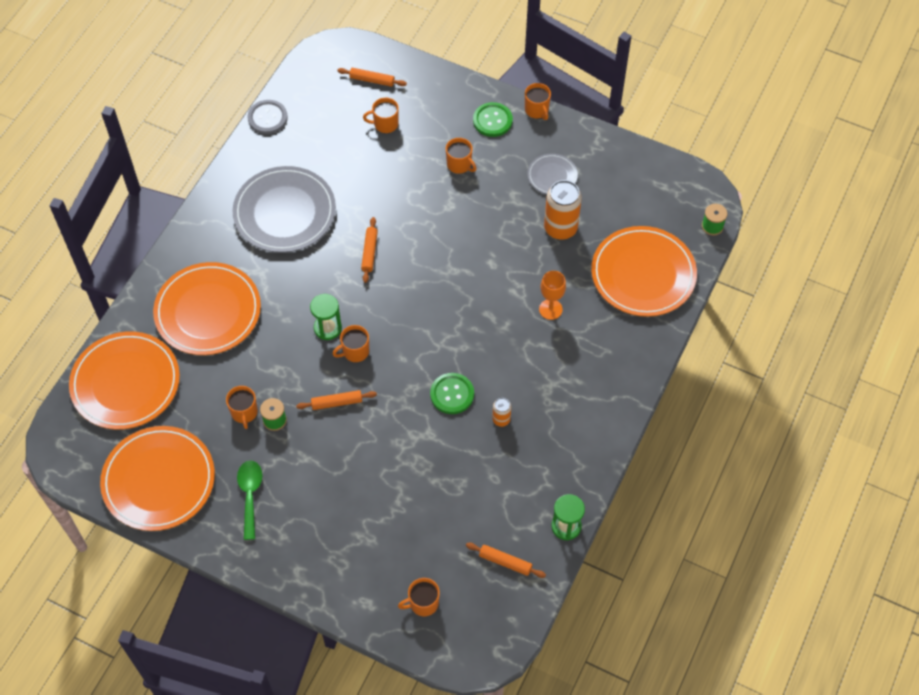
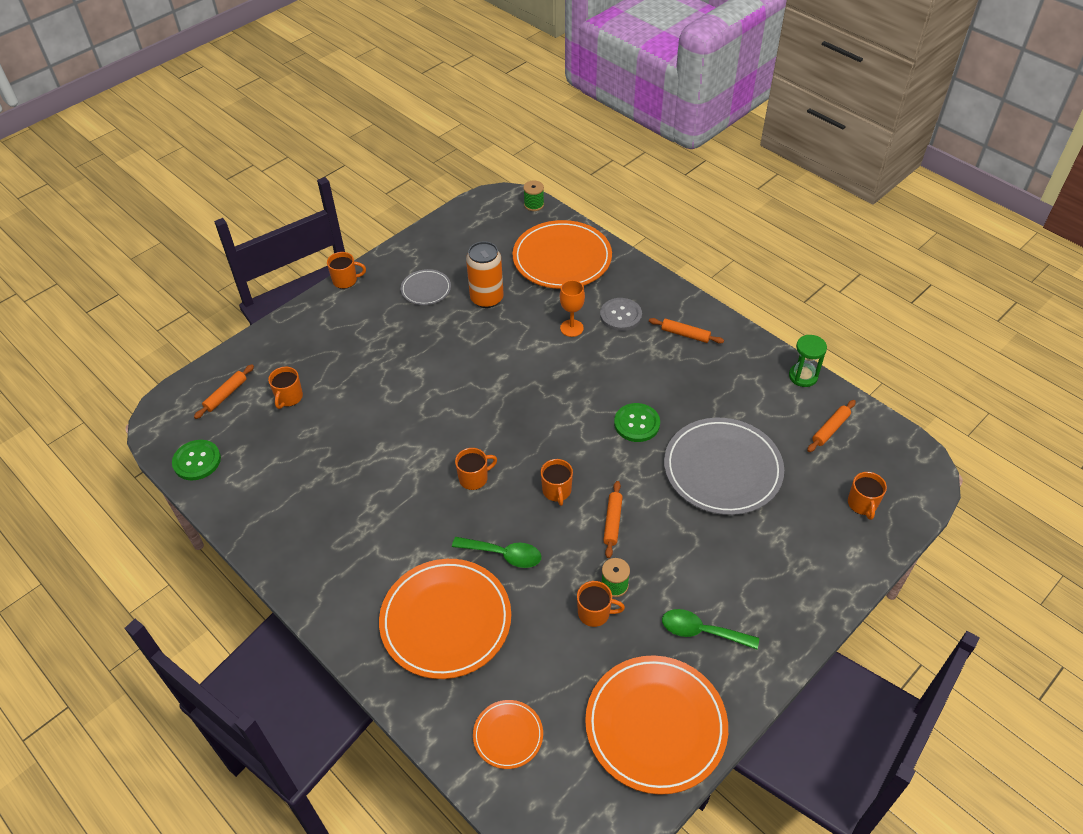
camera: 70 degrees left, 10 degrees down
orange plate [69,331,180,430] -> orange plate [473,700,543,769], size x0.50
grey plate [233,166,336,253] -> grey plate moved to [664,418,784,515]
grey button [248,100,288,134] -> grey button moved to [600,298,642,331]
green hourglass [310,294,342,340] -> none
orange rolling pin [361,217,378,283] -> orange rolling pin moved to [649,318,724,344]
orange mug [446,138,477,174] -> orange mug moved to [455,448,497,490]
green button [473,102,513,137] -> green button moved to [172,440,221,480]
orange can [492,398,511,427] -> none
none -> green spoon [452,537,541,568]

